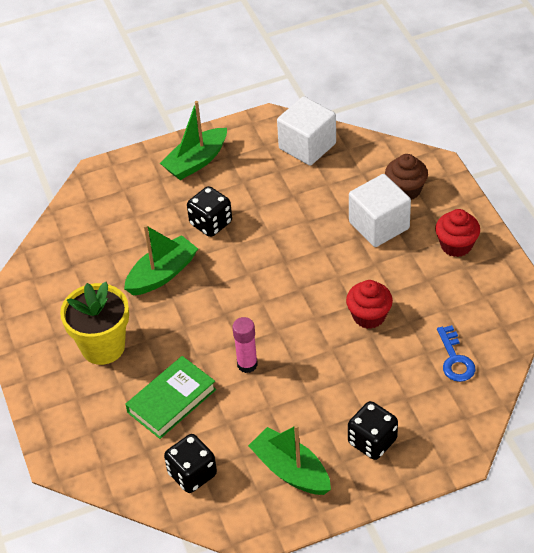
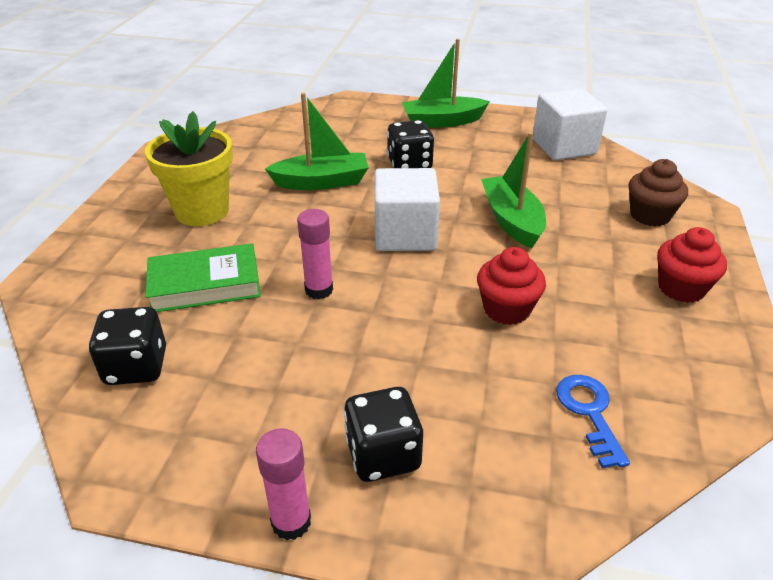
camera: 30 degrees right, 10 degrees down
green boat [248,425,331,495] -> green boat moved to [481,132,546,249]
white cube [349,174,411,247] -> white cube moved to [375,168,440,251]
blue key [437,325,475,382] -> blue key turned 150 degrees clockwise [556,375,630,468]
none -> pink glue stick [256,428,311,540]

